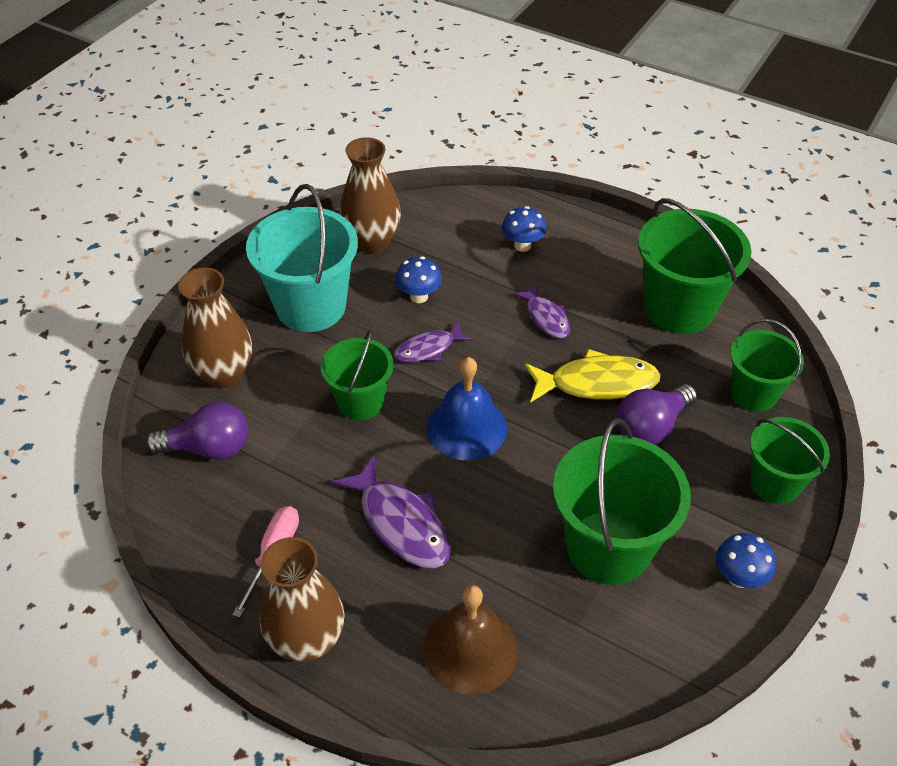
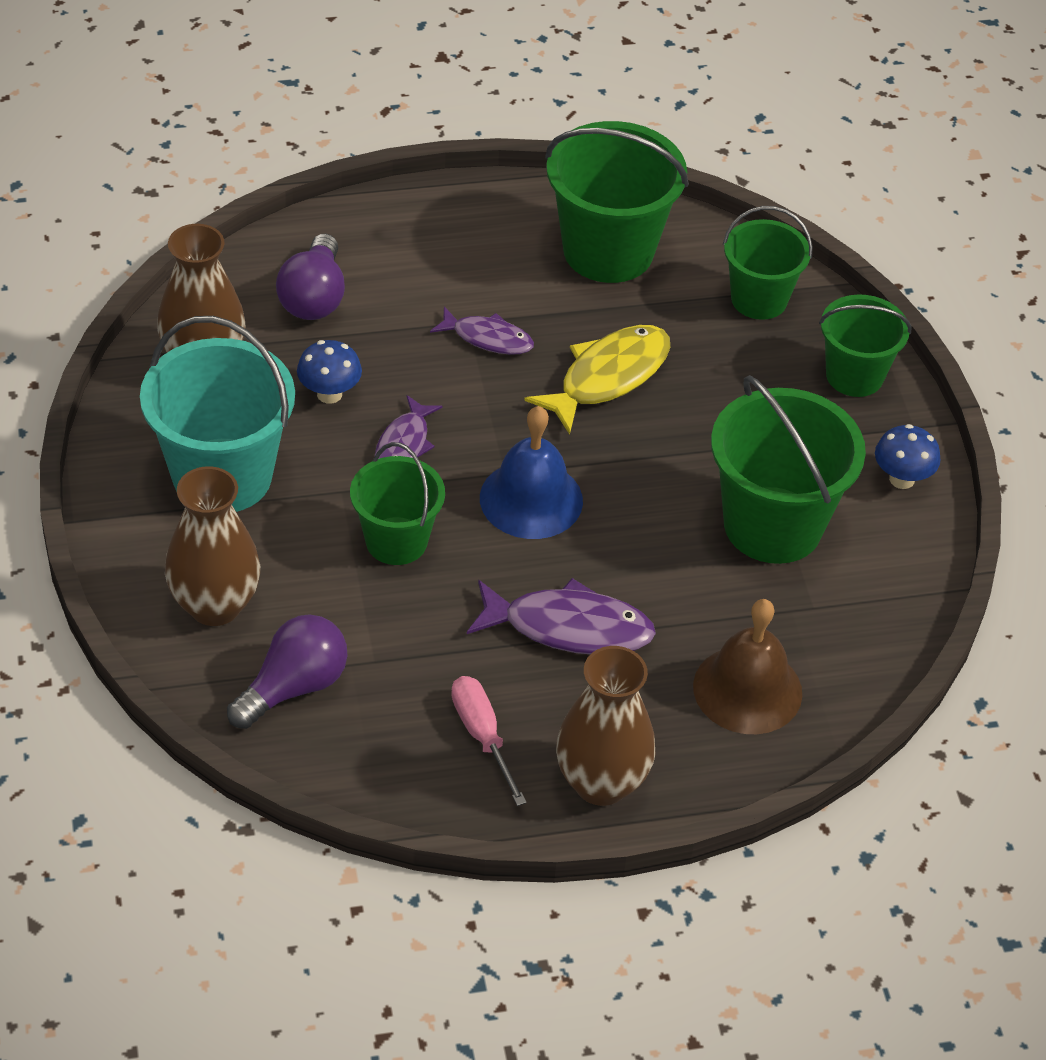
camera: 45 degrees left, 0 degrees up
blue mushroom [502,206,546,252] -> none
purple light bulb [617,384,697,445] -> purple light bulb moved to [276,234,345,320]

